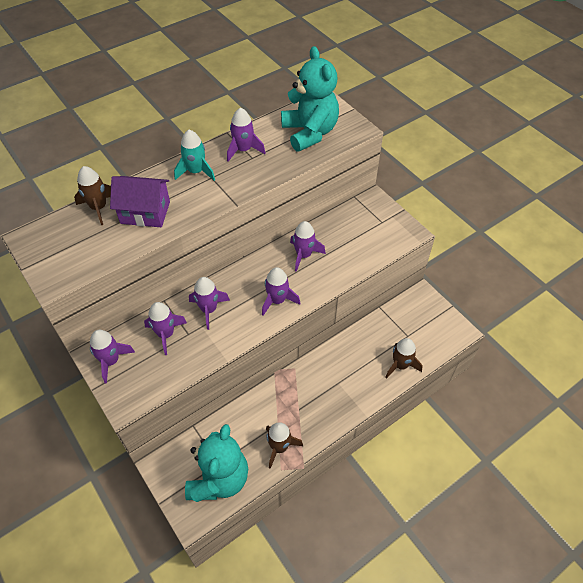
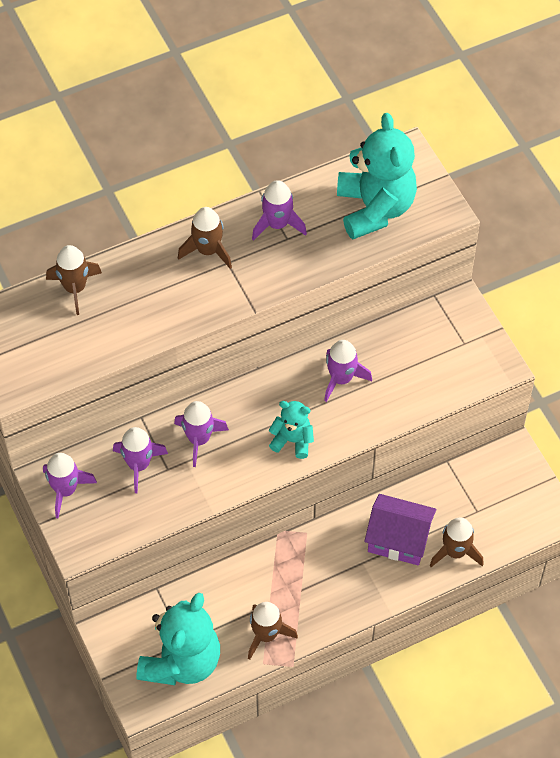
camera: 10 degrees right, 5 degrees up
purple house [110,176,170,227] -> purple house moved to [364,494,436,566]
turquoise rocket [174,130,215,181] -> brown rocket [178,207,232,269]
purple rocket [262,267,300,315] -> turquoise teddy bear [269,401,314,459]

